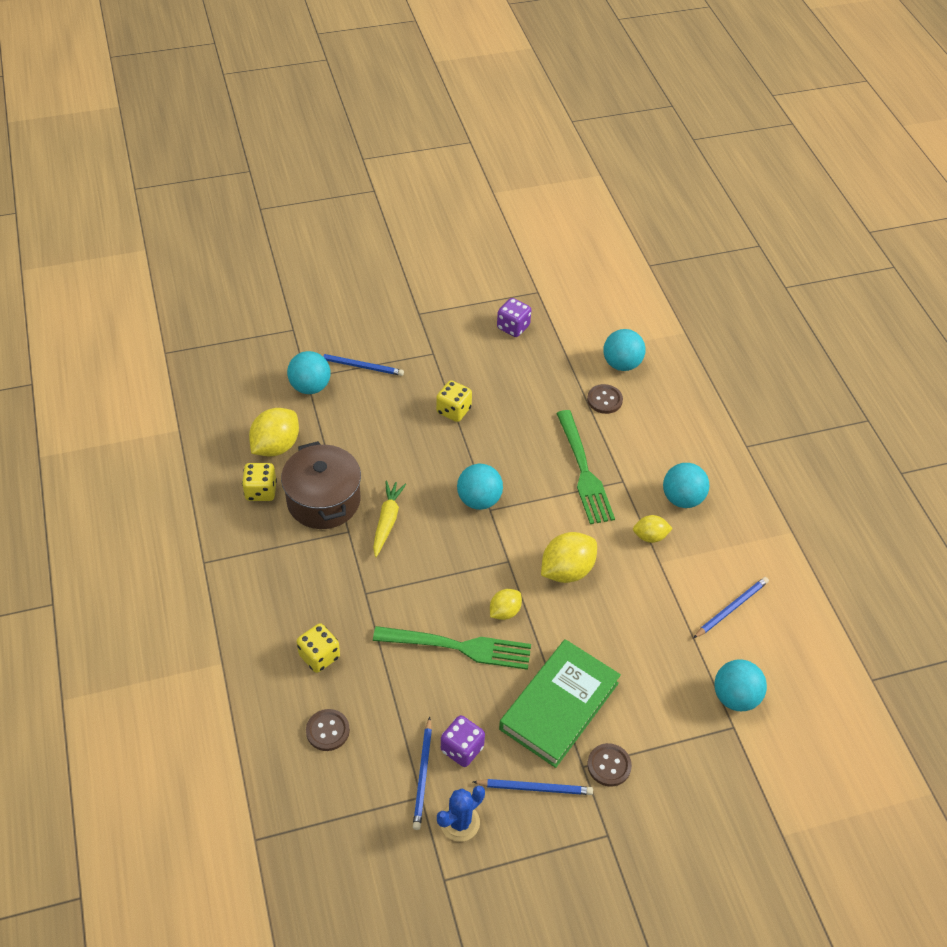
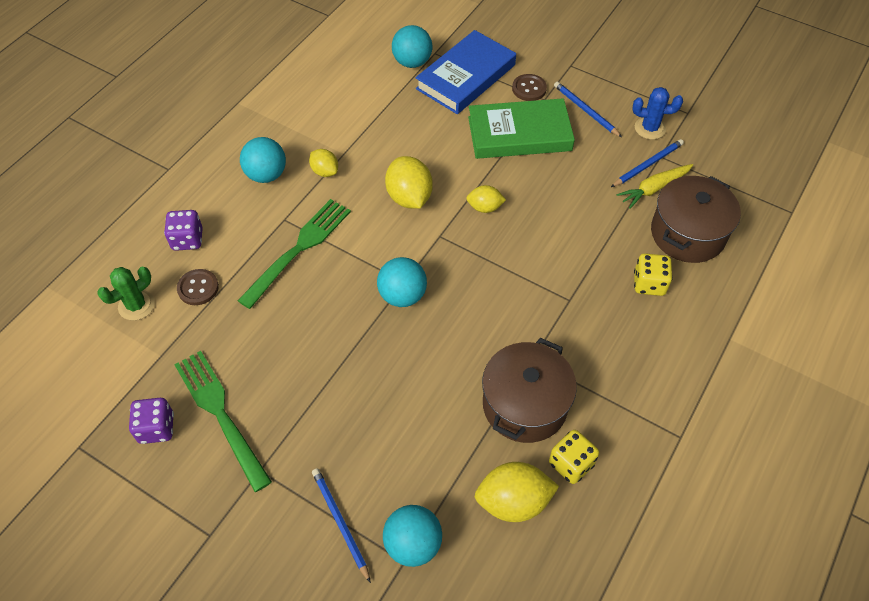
camera: 130 degrees left, 5 degrees up
brown button [306,709,350,751] -> brown pot [651,176,741,263]
yellow carrot [373,480,406,557] -> yellow carrot moved to [616,164,693,209]
green fork [373,626,531,670] -> green fork moved to [174,351,272,492]
yellow dice [436,380,472,422] -> none
purple dice [441,715,485,767] -> purple dice moved to [164,210,203,251]
yellow lemon [541,532,597,583] -> yellow lemon turned 60 degrees clockwise [385,156,433,209]
turquoise ball [603,329,646,371] -> green cactus [97,267,155,320]
blue pencil [693,577,769,638] -> none
none -> blue book [415,30,516,114]

